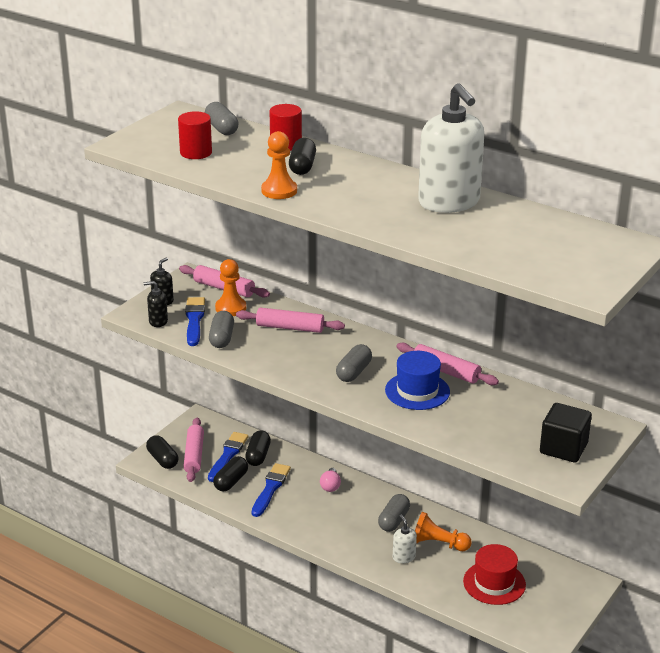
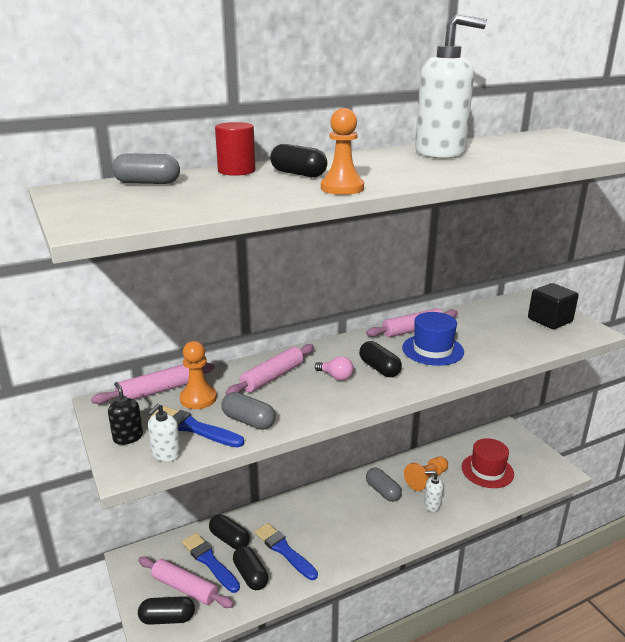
camera: 60 degrees left, 5 degrees down
black soap dispenser [144,281,168,327] -> white soap dispenser [148,404,181,462]
red cylinder [178,111,212,159] -> none
pink light bulb [320,468,341,492] -> pink light bulb moved to [315,356,354,381]
grey capsule [336,344,372,382] -> black capsule [359,341,402,377]

